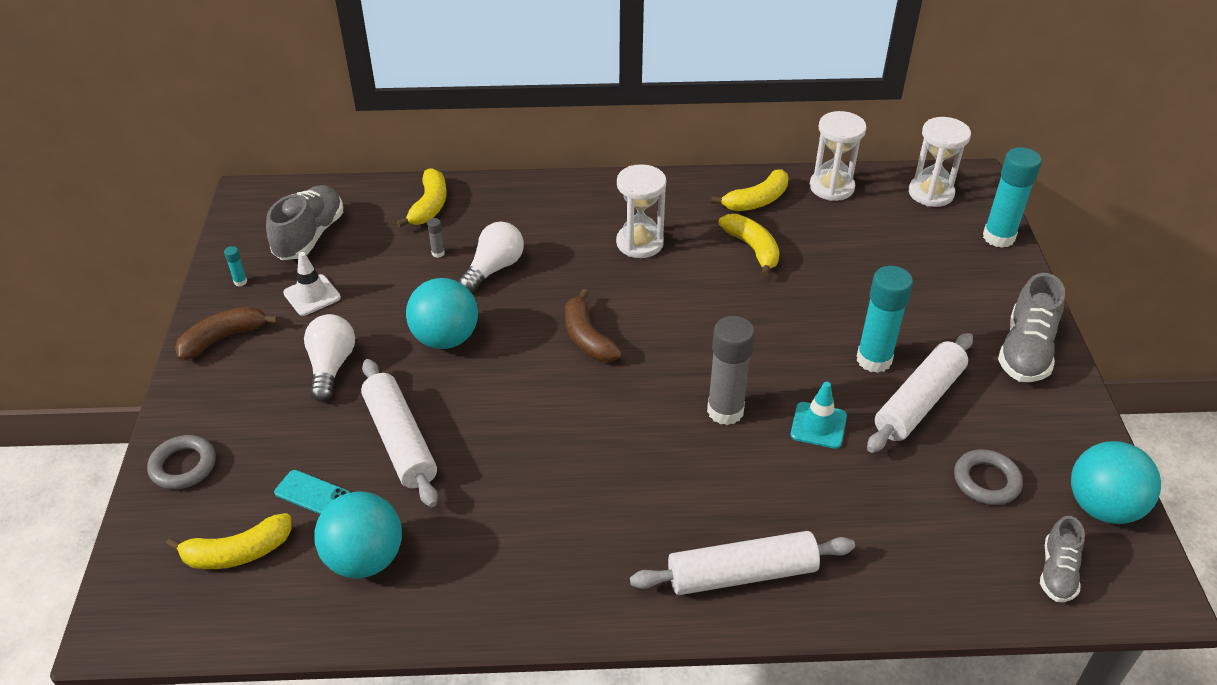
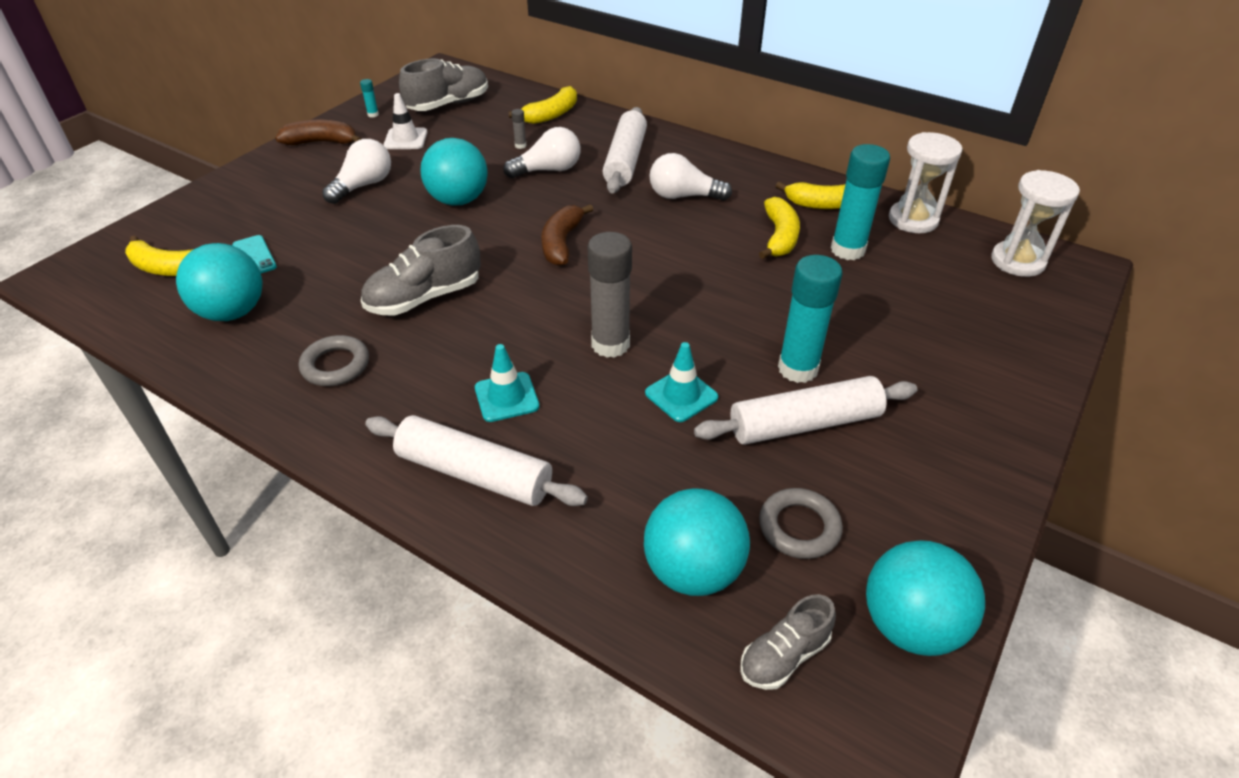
camera: 35 degrees right, 0 degrees up
grey ring [147,435,216,490] -> grey ring moved to [299,335,369,386]
white rolling pin [361,359,438,507] -> white rolling pin moved to [602,107,647,194]
white hourglass [616,164,666,258] -> white light bulb [649,153,732,201]
turquoise glue stick [983,147,1042,248] -> turquoise glue stick moved to [831,144,890,260]
grey shoe [998,273,1065,382] -> grey shoe moved to [361,225,481,316]
none -> turquoise traffic cone [475,344,539,422]
none -> turquoise ball [644,488,750,596]

